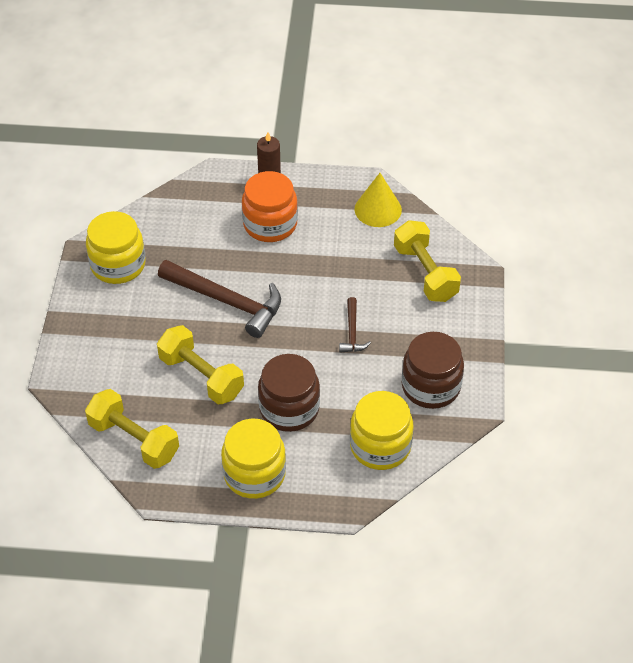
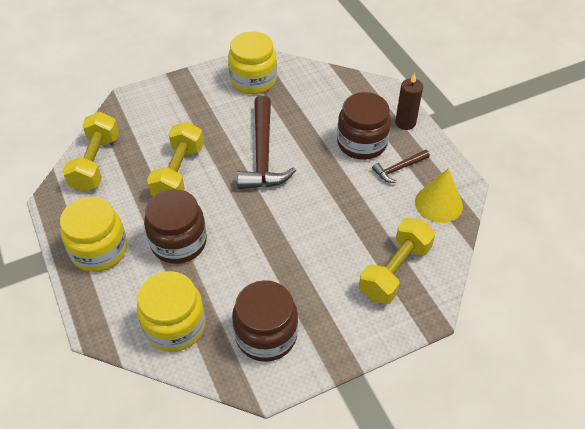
camera: 60 degrees right, 0 degrees up
orange jar [242,171,298,242] -> brown jar [337,92,391,160]
brown hammer [339,297,371,353] -> brown hammer moved to [372,150,430,183]

